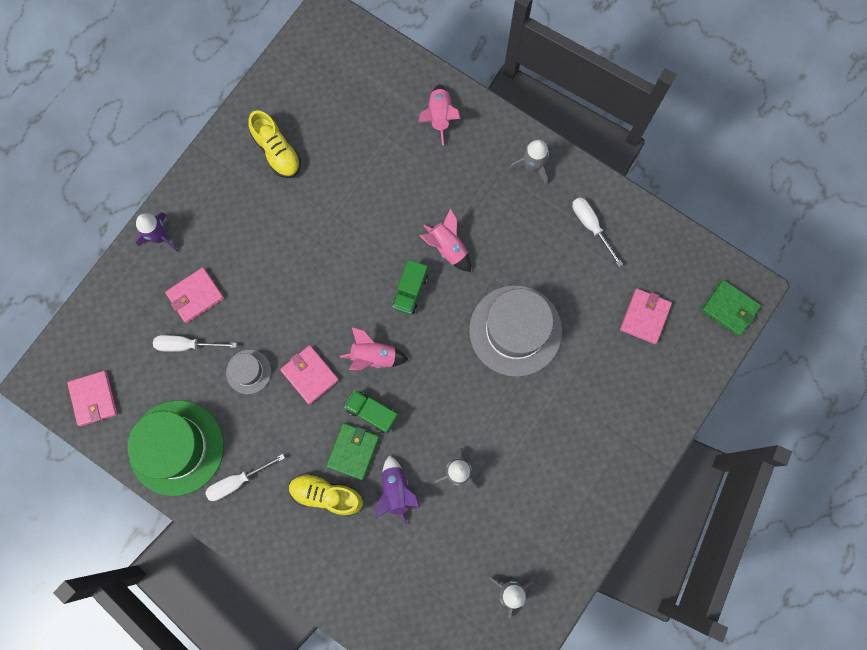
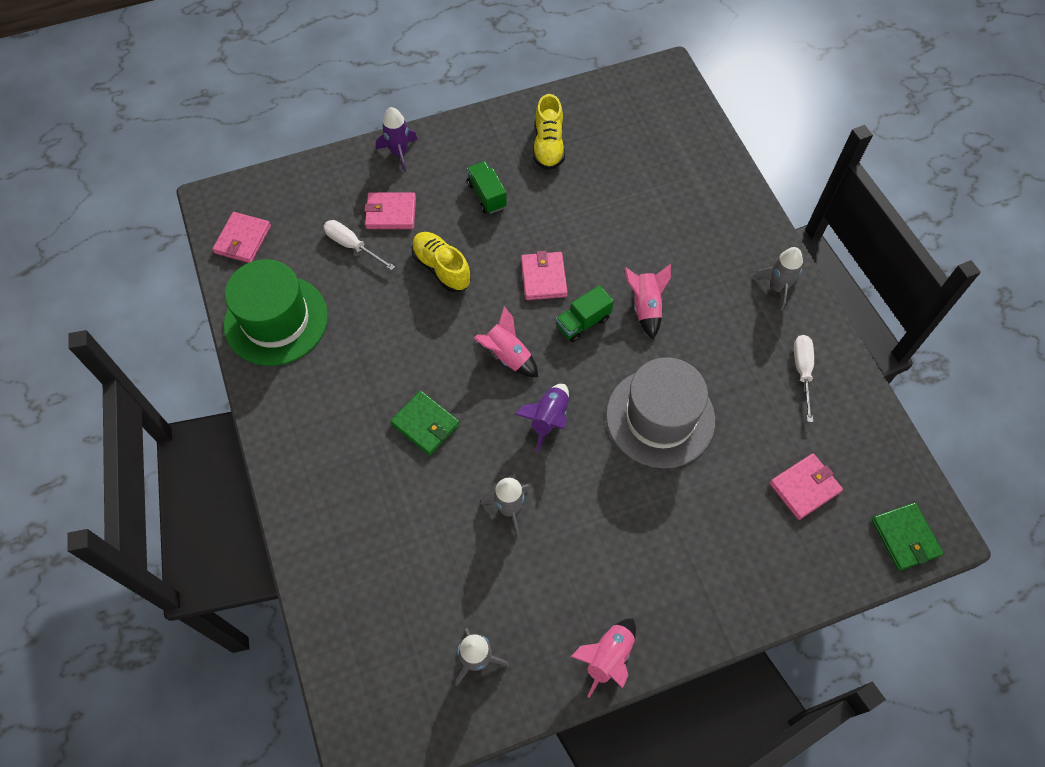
camera: 35 degrees right, 15 degrees down
white screwdriver [205,454,285,501] -> none
grey hat [226,350,271,394] -> none
pink wallet [280,345,339,405] -> pink wallet moved to [521,251,568,300]
yellow shoe [289,473,363,516] -> yellow shoe moved to [412,232,471,292]
green wallet [326,423,380,480] -> green wallet turned 75 degrees clockwise [390,391,460,455]
green truck [344,390,398,434] -> green truck moved to [467,161,507,214]
purple rocket [375,455,420,525] -> purple rocket moved to [515,384,569,453]
pink rocket [418,84,461,145] -> pink rocket moved to [571,618,636,698]

